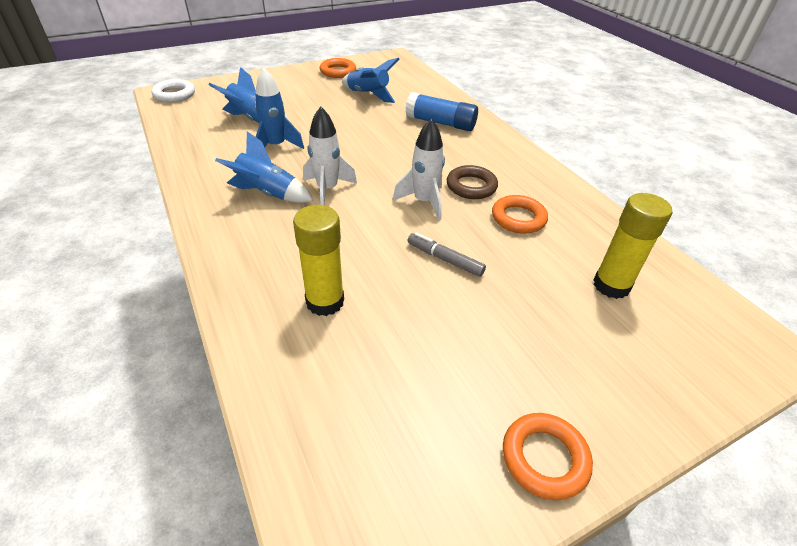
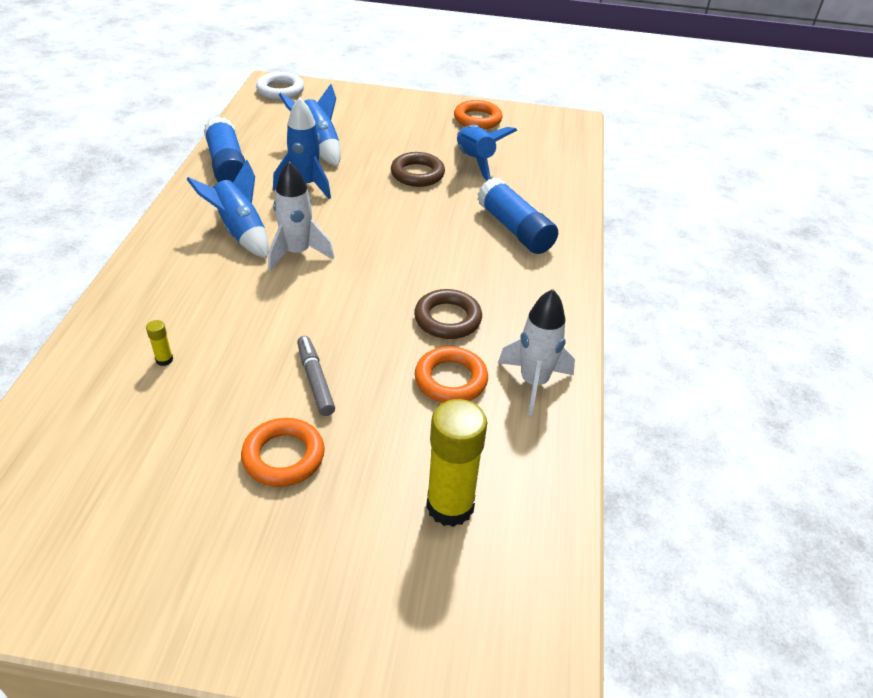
camera: 35 degrees right, 0 degrees up
yellow glue stick [293,205,344,316] -> yellow glue stick [146,320,173,366], size x0.41
white rocket [392,118,445,220] -> white rocket moved to [498,289,575,416]
orange ring [503,413,593,500] -> orange ring moved to [241,418,325,487]
none -> blue glue stick [204,117,245,182]
none -> brown ring [391,152,445,187]

